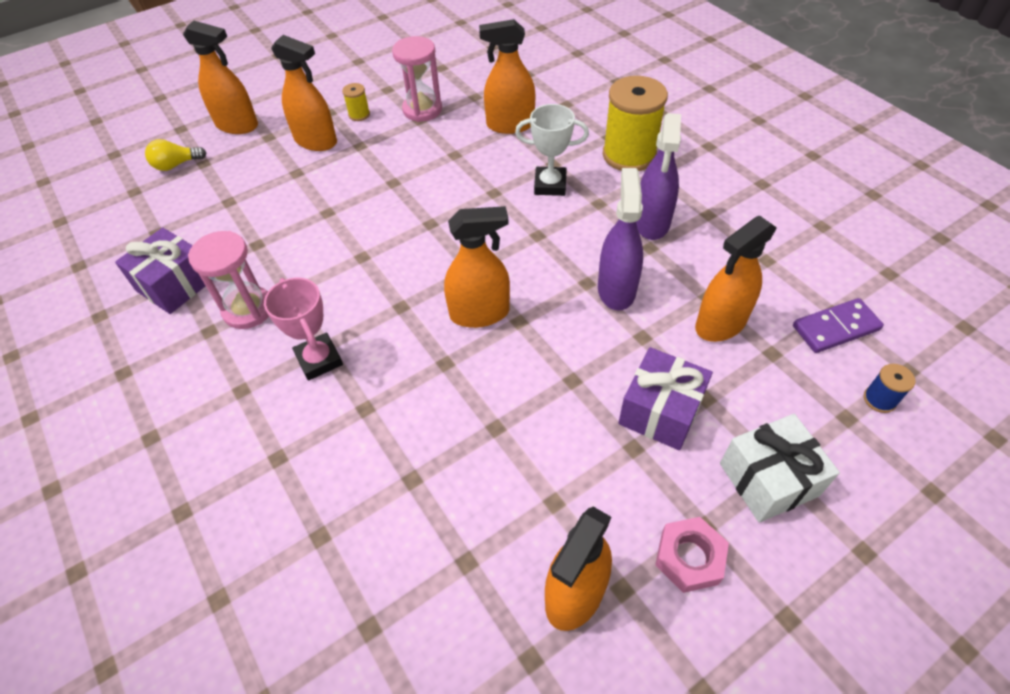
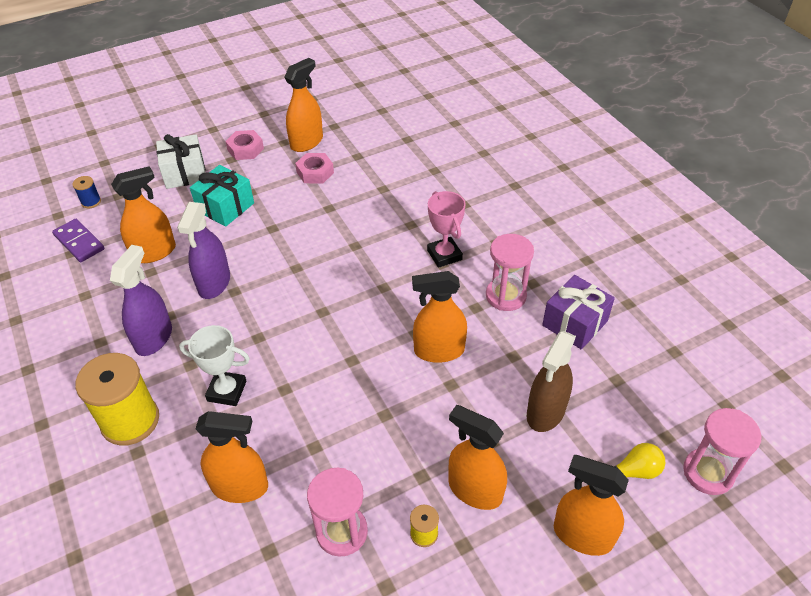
camera: 175 degrees left, 5 degrees down
orange spray bottle [444,206,510,328] -> orange spray bottle moved to [412,271,467,363]
purple gift [618,347,713,450] -> turquoise gift [190,165,254,227]
purple domino [793,298,884,353] -> purple domino turned 60 degrees clockwise [52,219,105,262]
none -> pink nut [295,153,334,184]
none -> brown spray bottle [527,331,576,432]
none -> pink hourglass [683,408,761,495]

